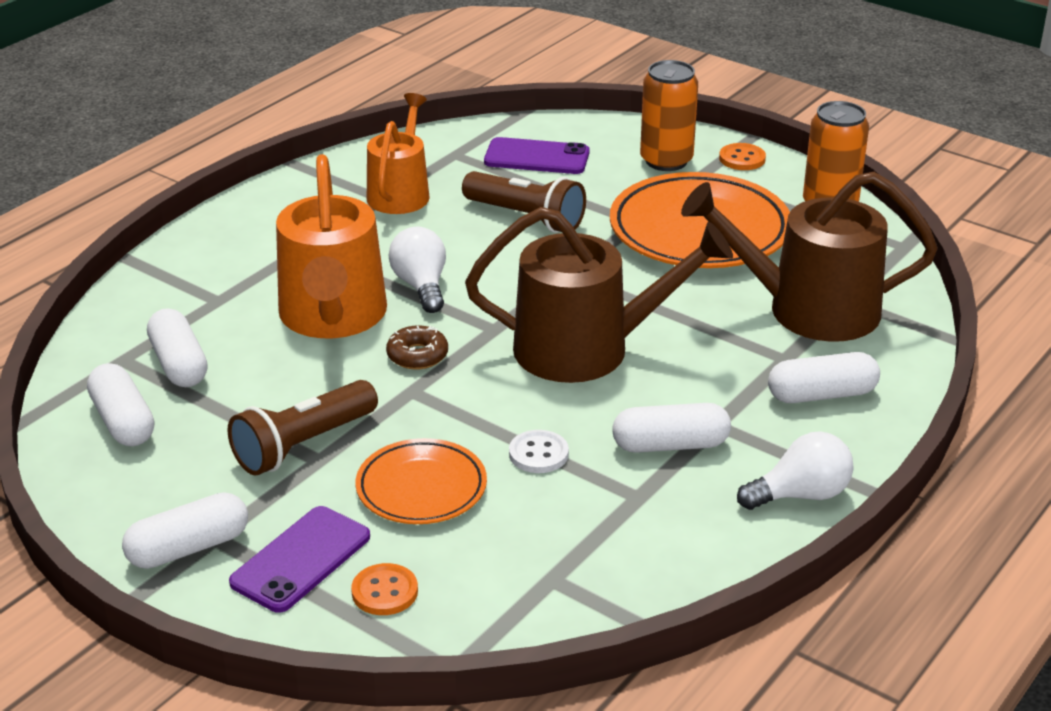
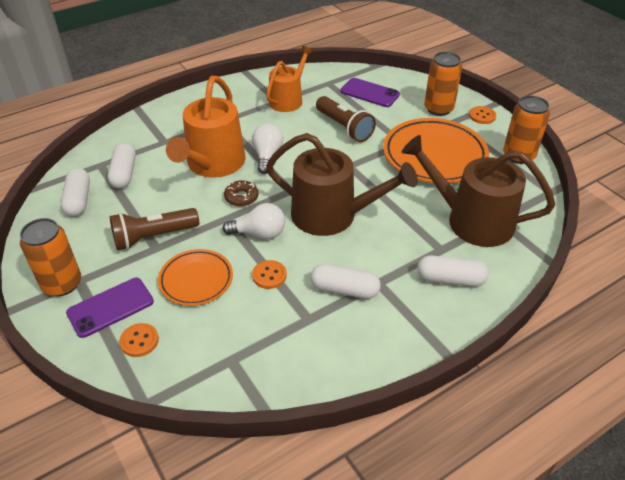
camera: 20 degrees right, 10 degrees up
white capsule [122,492,248,569] -> orange can [20,218,81,296]
white button [509,430,569,473] -> orange button [252,260,287,289]
white light bulb [737,431,854,510] -> white light bulb moved to [223,203,285,239]

